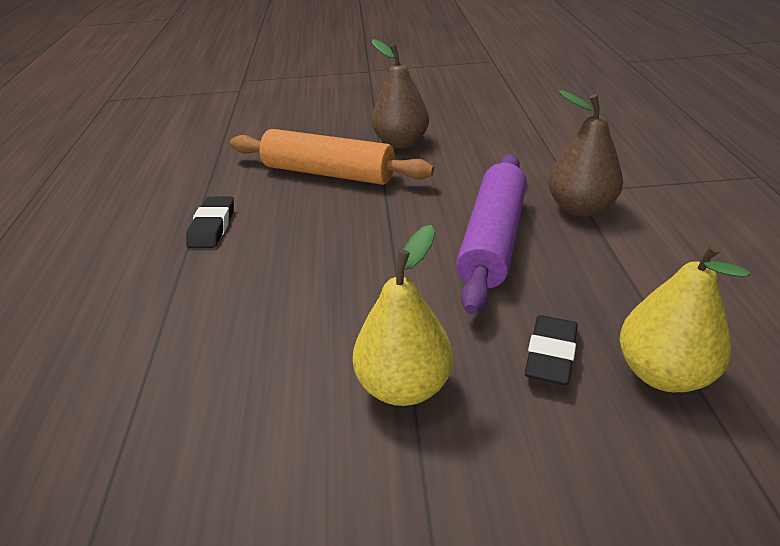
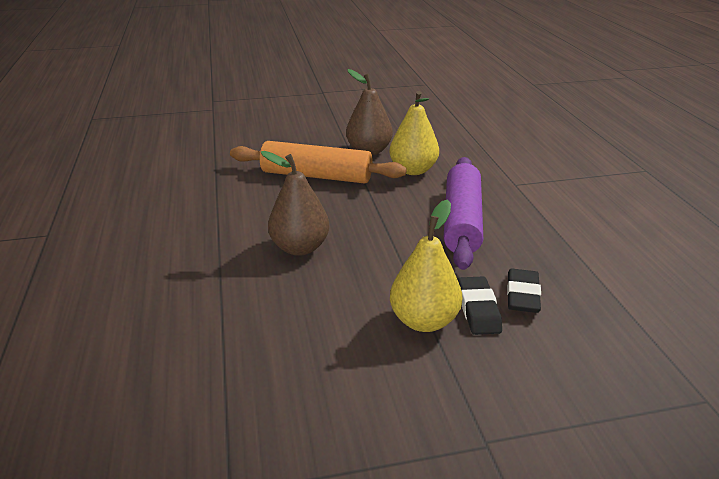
camera: 10 degrees left, 5 degrees down
black eraser [186,197,234,248] -> black eraser moved to [458,276,502,335]
brown pear [549,91,623,217] -> brown pear moved to [261,151,329,256]
yellow pear [620,242,751,392] -> yellow pear moved to [389,91,439,175]

